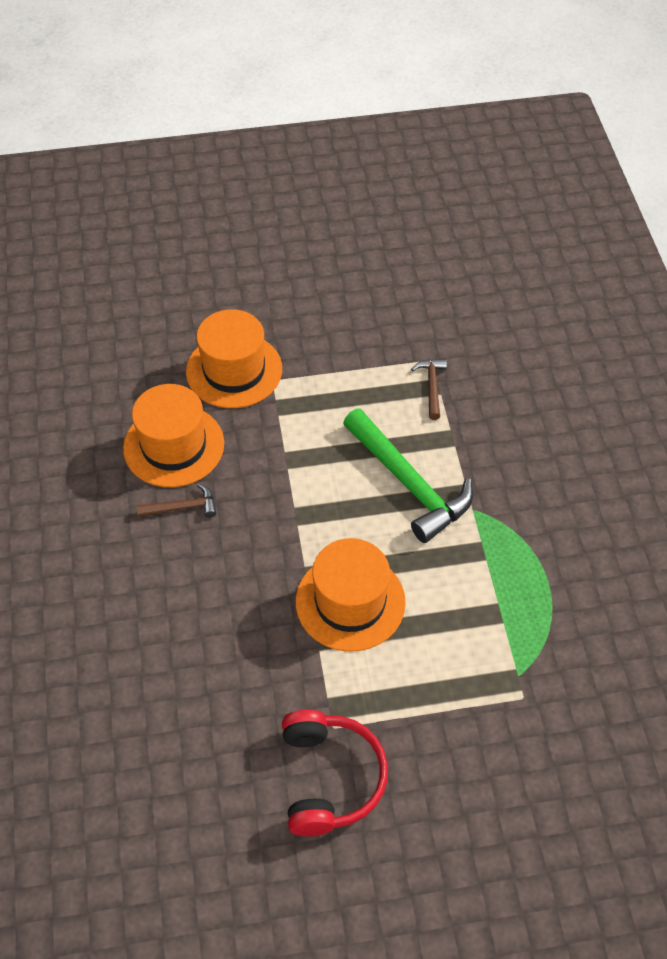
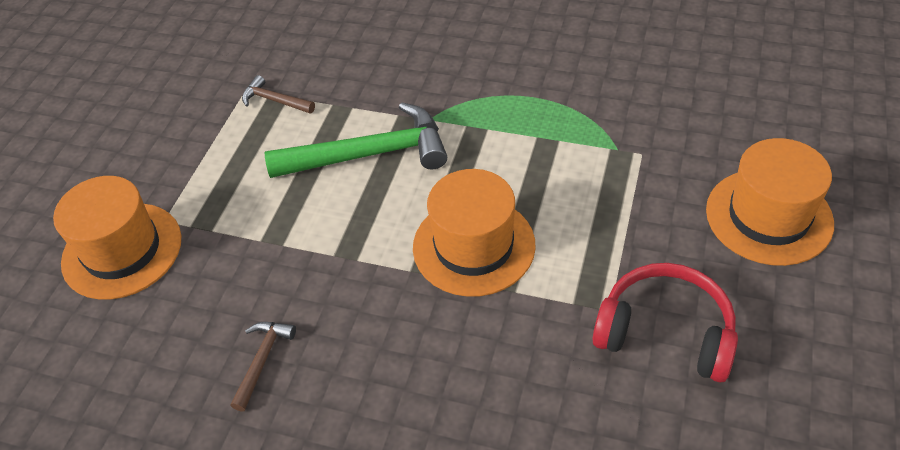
camera: 60 degrees left, 5 degrees down
orange hat [123,384,224,487] -> orange hat moved to [706,138,834,266]

